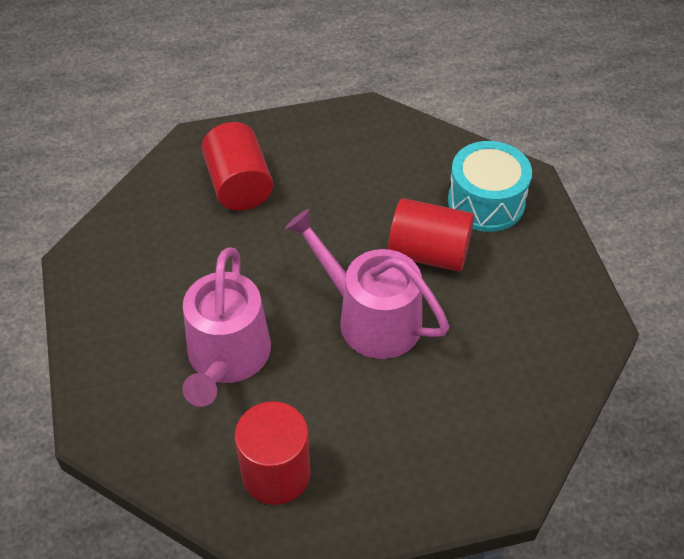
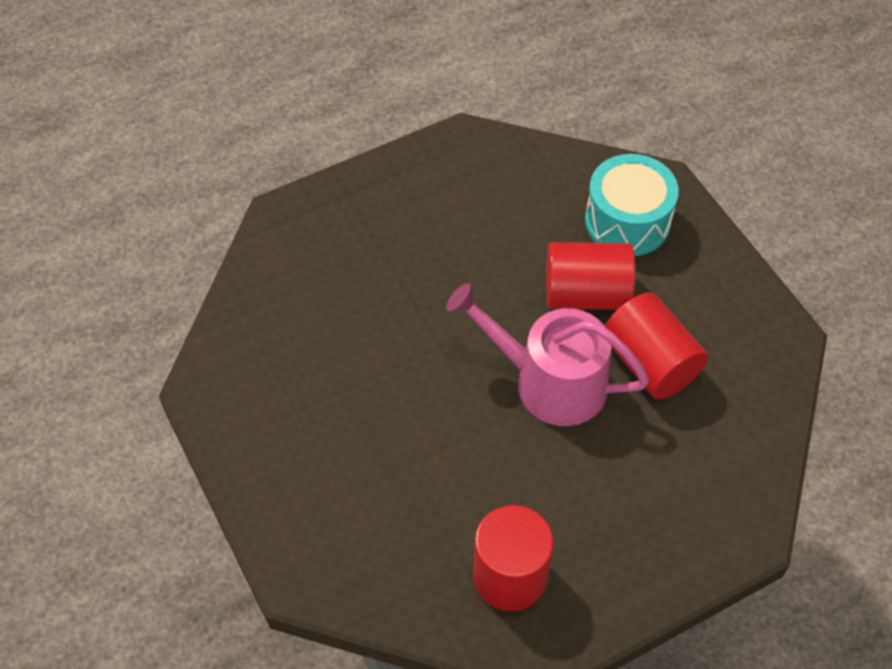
camera: 15 degrees left, 5 degrees up
pink watering can [182,247,271,407] -> none
red cylinder [202,122,273,211] -> red cylinder moved to [605,292,708,400]

